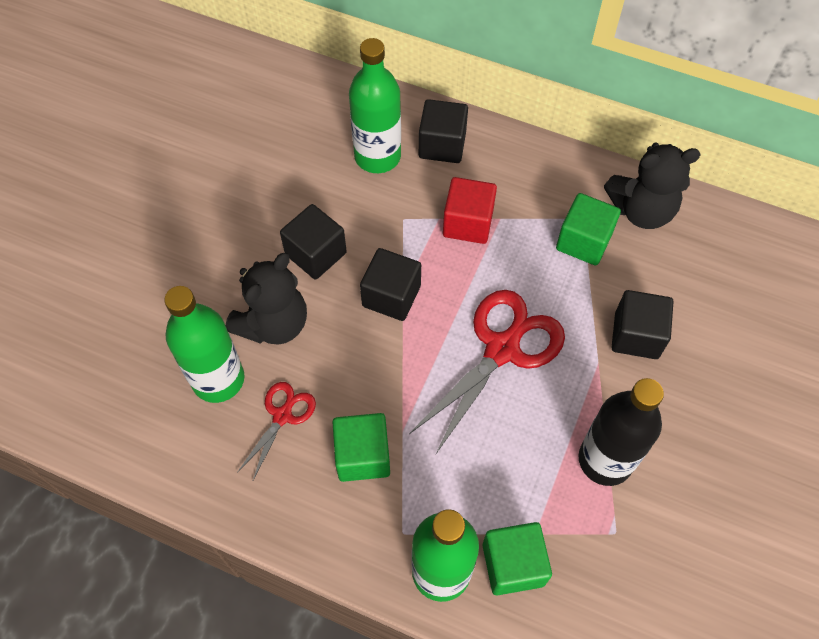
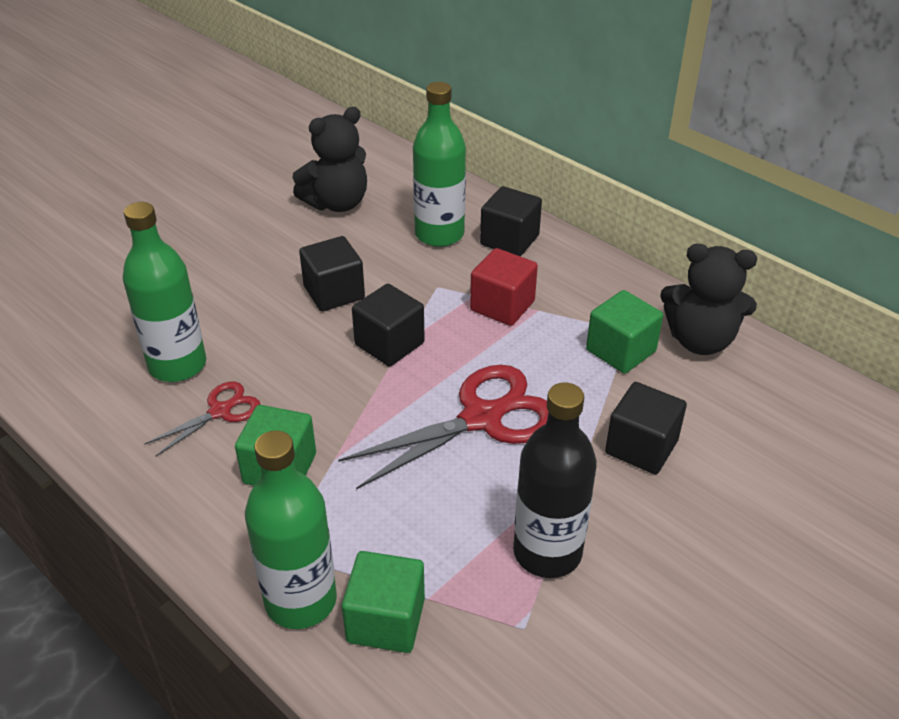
camera: 20 degrees right, 20 degrees down
black teddy bear [225,253,307,345] -> black teddy bear moved to [292,107,367,212]

